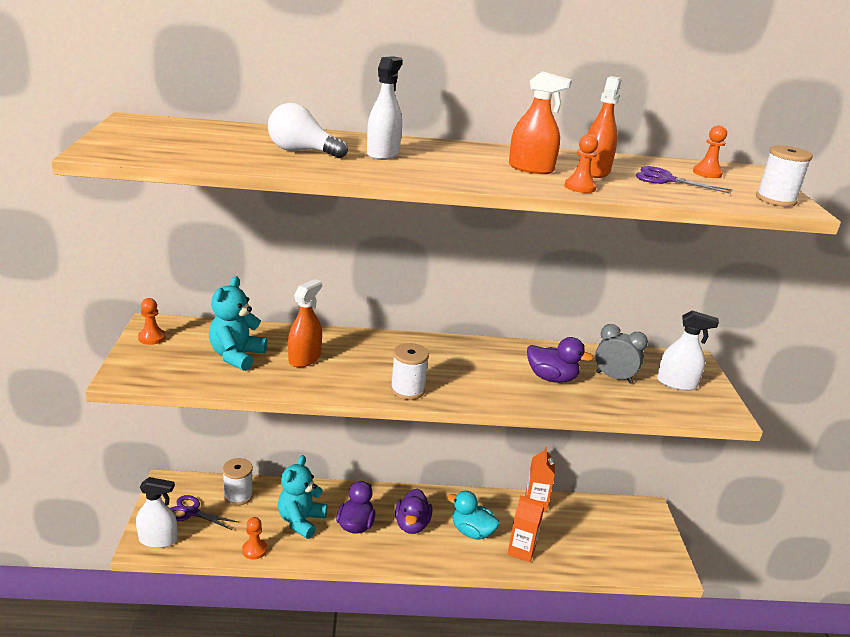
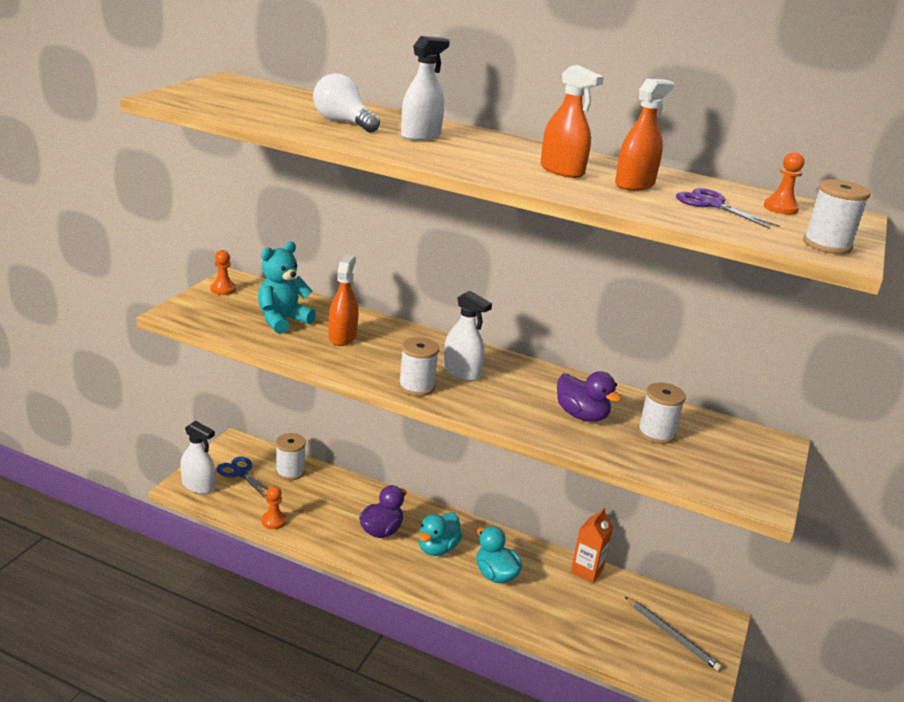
camera: 25 degrees right, 0 degrees up
purple scissors [170,495,238,530] -> blue scissors [217,456,269,498]
turquoise teddy bear [278,455,328,539] -> none
orange spray bottle [288,279,322,368] -> orange spray bottle turned 45 degrees counterclockwise [329,255,358,346]
purple duck [395,488,432,534] -> turquoise duck [418,512,462,556]
orange carton [507,495,544,562] -> none
orange pawn [565,134,598,193] -> none
grey clock [595,324,648,383] -> white spool [638,382,686,444]
white spray bottle [657,310,719,391] -> white spray bottle moved to [443,291,492,381]
none -> grey pencil [625,597,722,671]

